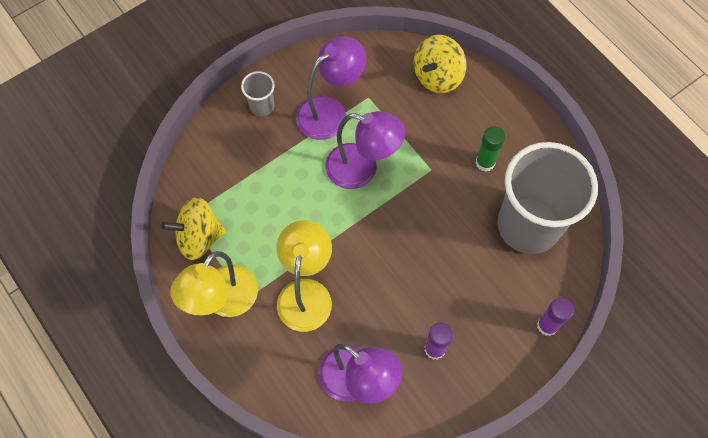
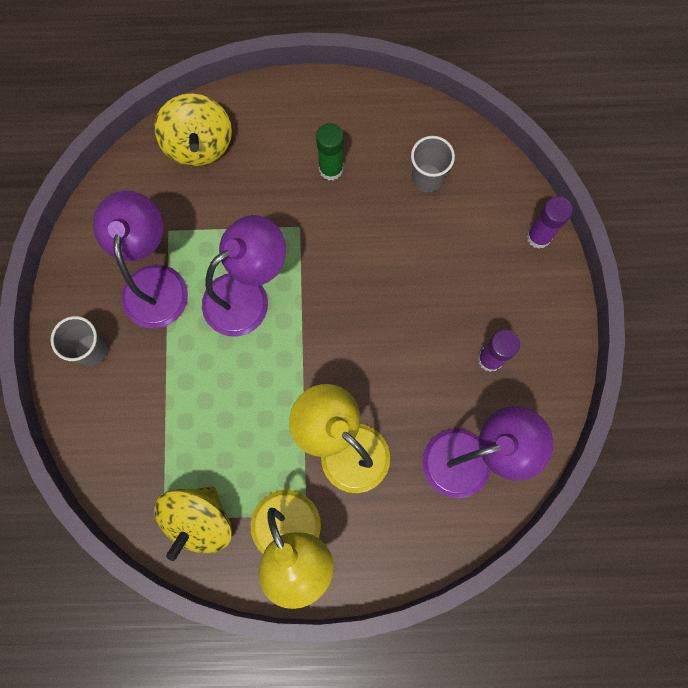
camera: 55 degrees left, 10 degrees up
grey cup [497,142,598,254] -> grey cup [411,136,455,192], size x0.41

